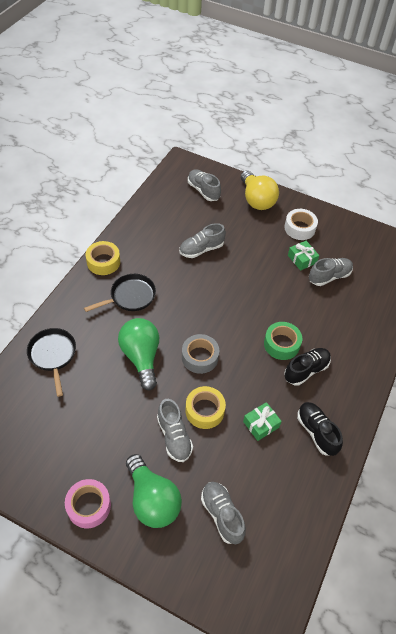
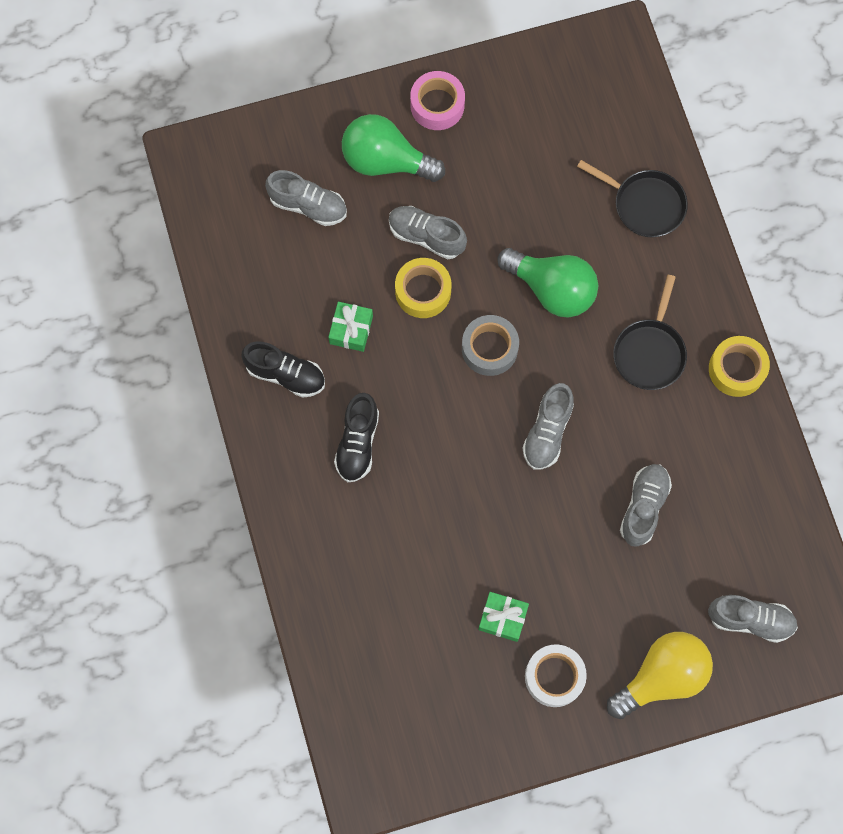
camera: 140 degrees right, 20 degrees up
yellow light bulb [241,170,279,210] -> yellow light bulb turned 120 degrees clockwise [607,632,713,719]
green tape [264,322,302,360] -> none
grey shoe [309,258,353,286] -> grey shoe moved to [522,383,574,470]

